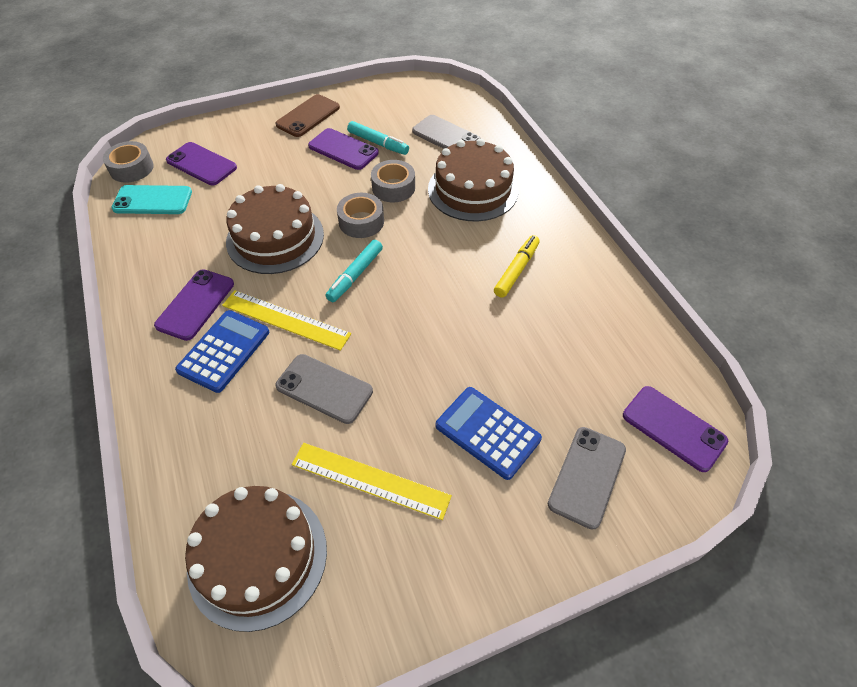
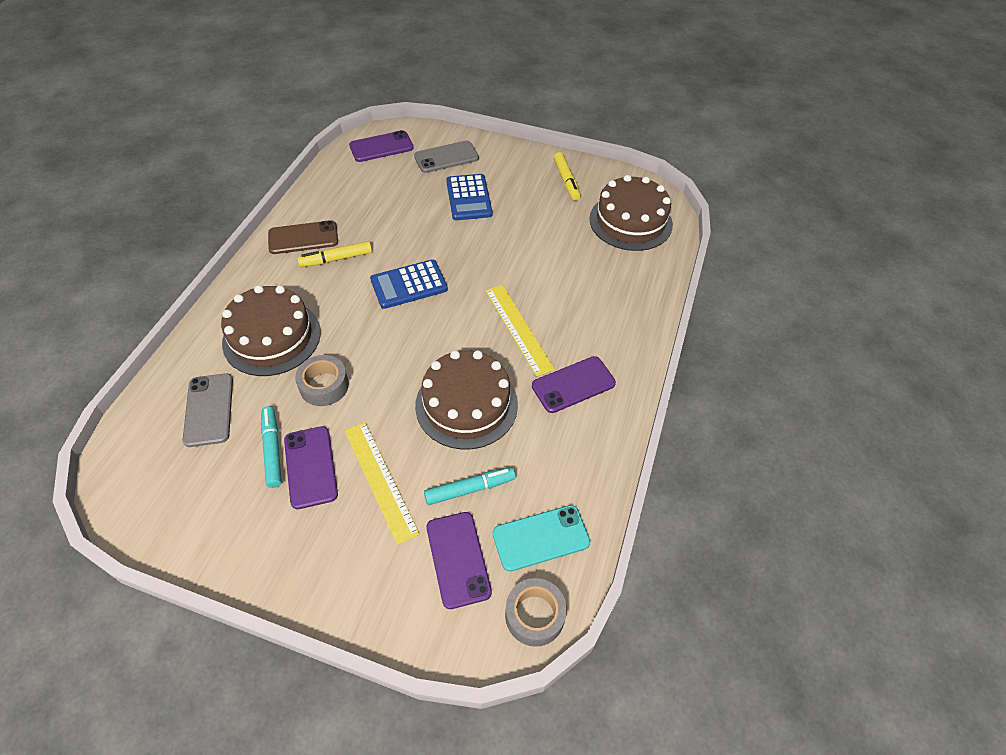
camera: 140 degrees left, 0 degrees up
turquoise phone [111,185,192,214] -> turquoise phone turned 60 degrees counterclockwise [493,505,591,572]
blue calculator [175,310,269,393] -> blue calculator moved to [370,259,448,309]
brown phone [275,94,340,137] -> brown phone moved to [268,220,338,254]
grey phone [275,354,373,424] -> none
yellow ruler [292,443,452,520] -> yellow ruler moved to [345,422,420,545]
turquoise marker [326,240,383,302] -> turquoise marker moved to [424,467,516,505]
grey tape [337,193,384,238] -> none
purple phone [623,386,728,472] -> purple phone turned 75 degrees clockwise [349,130,414,162]
none -> yellow marker [554,152,581,200]

